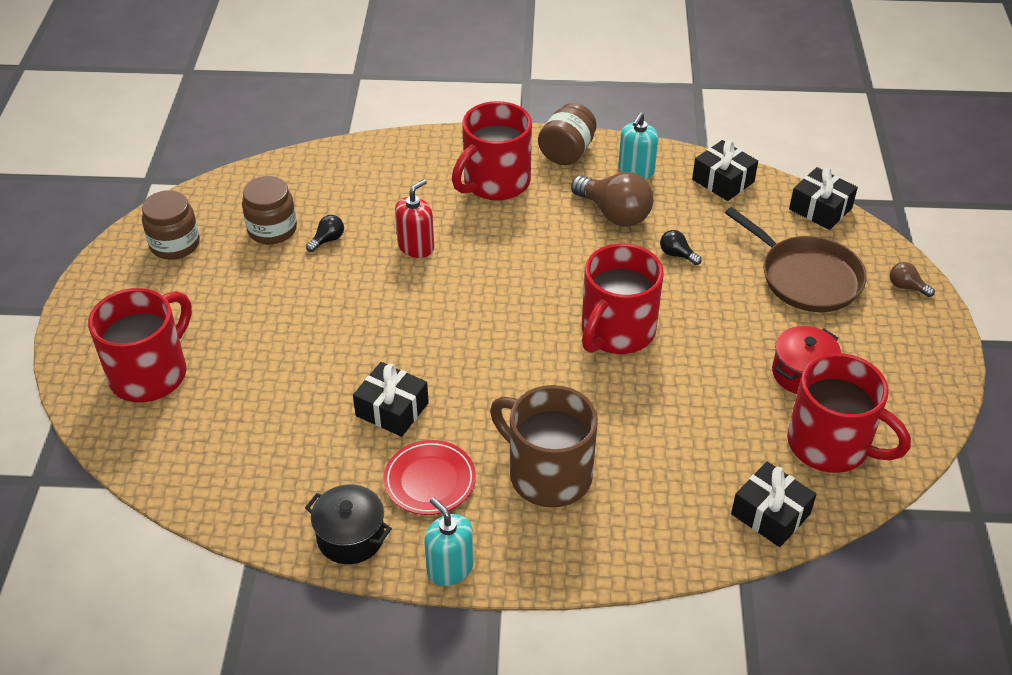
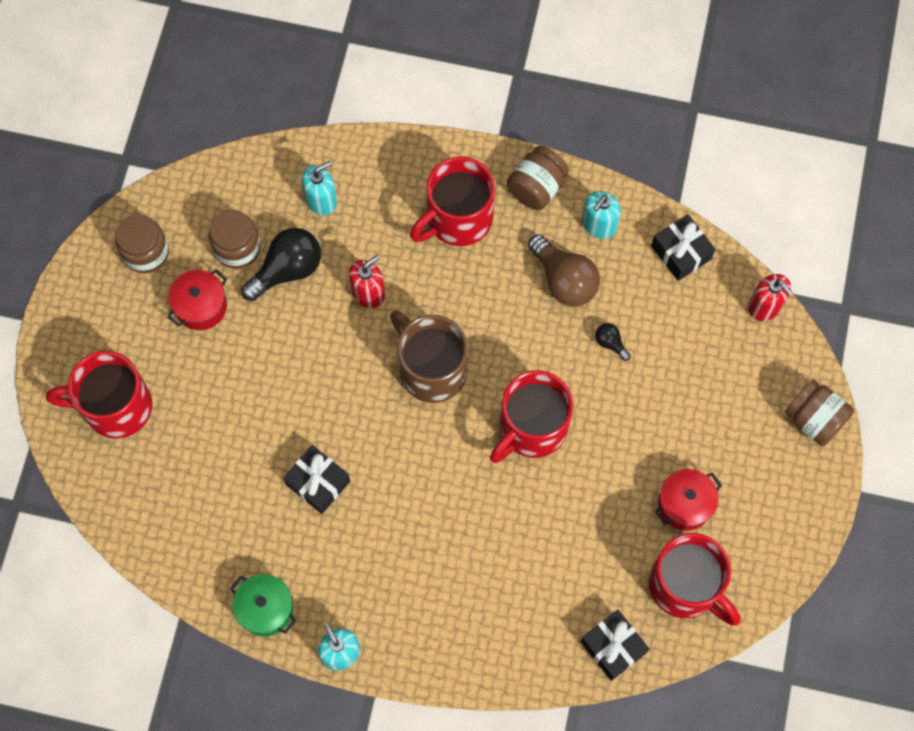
camera: 10 degrees right, 25 degrees up
red mug [88,288,192,402] -> red mug turned 135 degrees counterclockwise [46,351,152,439]
black pot [305,484,392,564] -> green pot [230,574,296,636]
black light bulb [306,215,344,252] -> black light bulb [241,228,321,301], size x2.12
red plate [383,440,476,515] -> none
brown mug [490,385,598,508] -> brown mug moved to [390,310,468,403]
brown pan [725,207,867,312] -> none
black gift [789,167,858,230] -> red soap dispenser [748,274,793,321]
brown light bulb [890,262,935,297] -> brown jar [785,379,854,446]
none -> red pot [167,269,227,330]
none -> turquoise soap dispenser [302,161,337,216]

